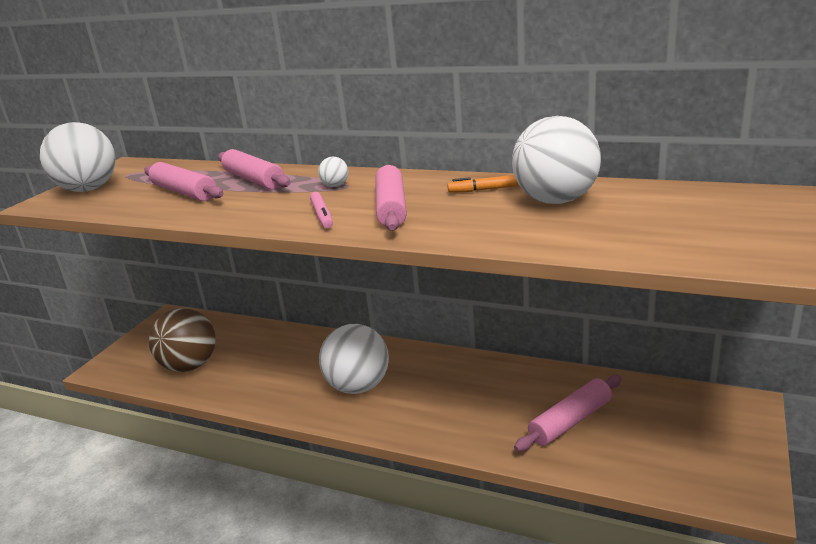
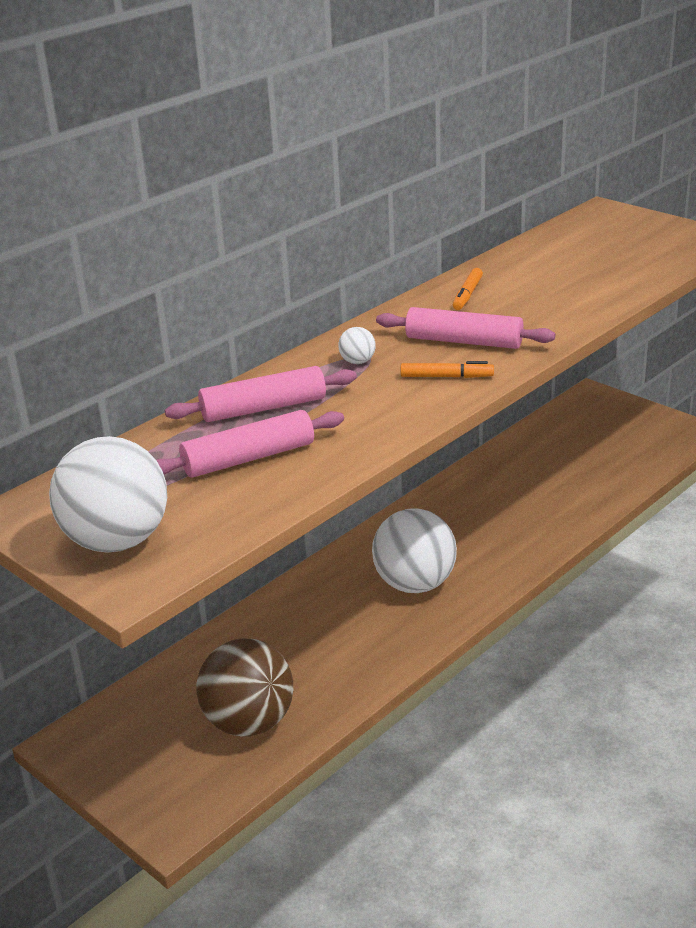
camera: 70 degrees left, 5 degrees up
pink marker [310,192,333,229] -> orange marker [401,361,494,378]
white ball [512,116,601,204] -> none
pink rolling pin [514,375,622,452] -> none

